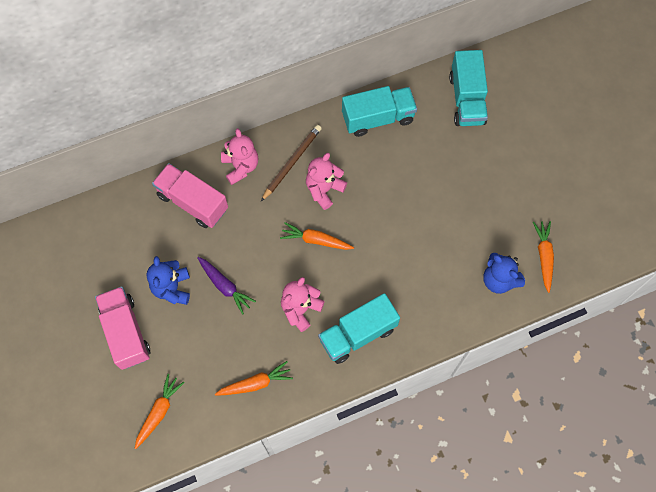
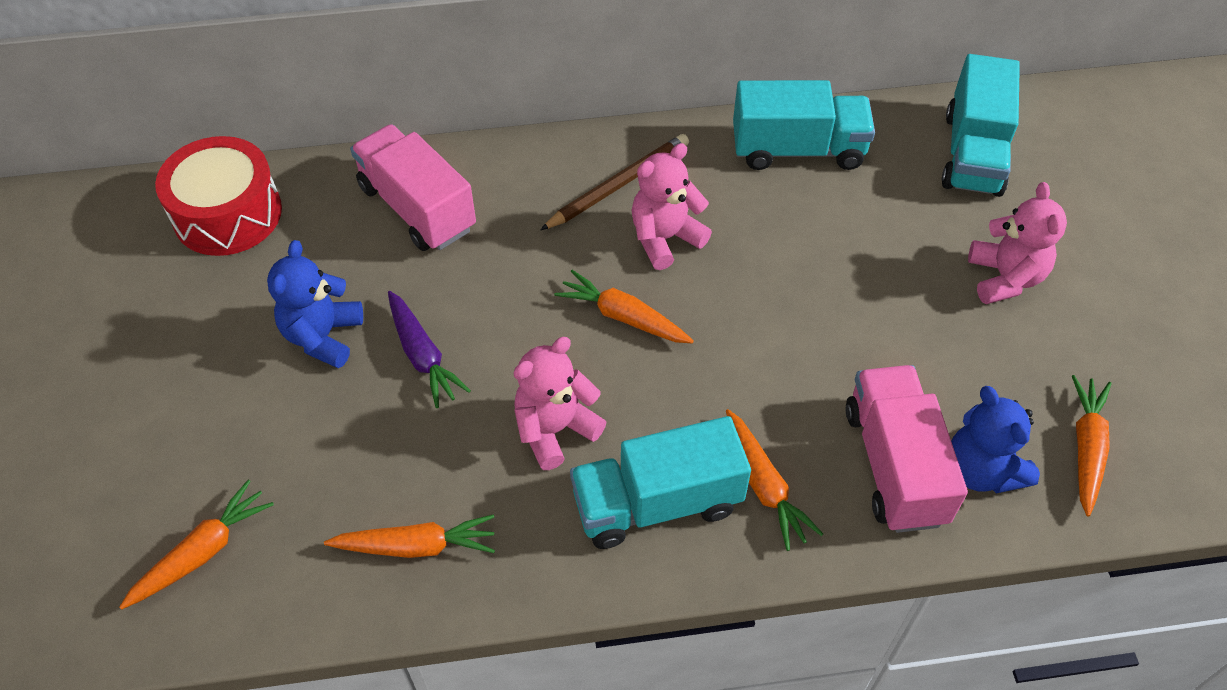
camera: 15 degrees right, 15 degrees down
pink truck [95,286,150,370] -> pink truck moved to [846,365,968,533]
pink teddy bear [221,128,258,185] -> pink teddy bear moved to [968,182,1067,304]
none -> red drum [155,136,282,256]
none -> orange carrot [726,409,823,551]

